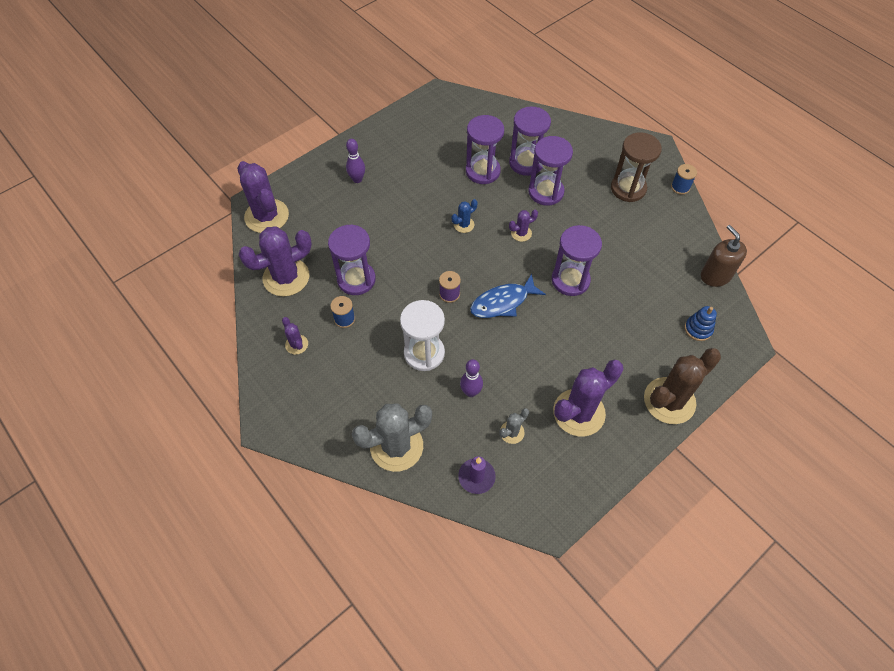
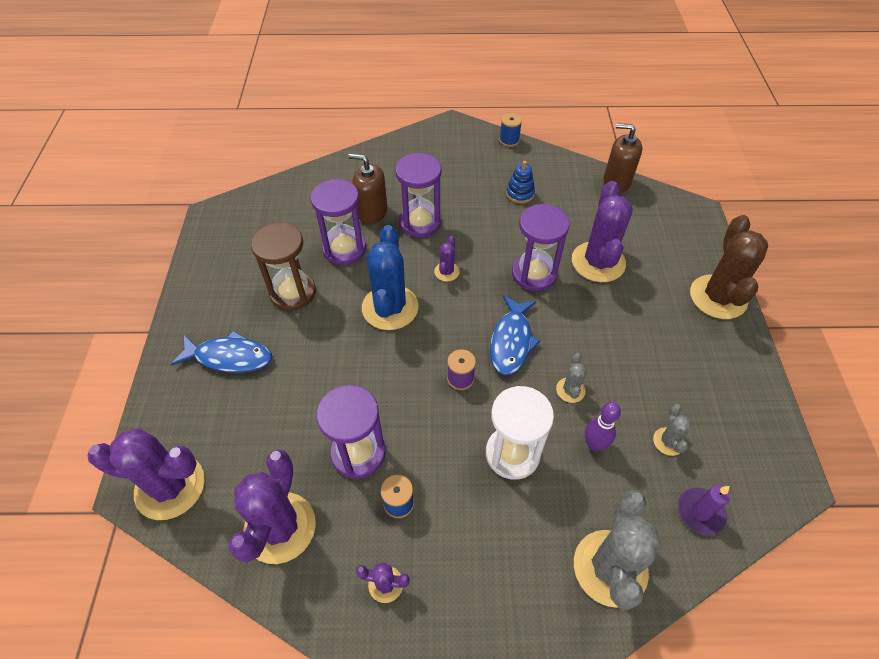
camera: 50 degrees left, 5 degrees down
purple bowling pin [346,139,365,183] -> blue fish [171,330,272,373]
blue cactus [452,199,478,233] -> blue cactus [362,225,419,330], size x2.15
purple hourglass [509,107,551,176] -> brown soap dispenser [348,154,387,224]
purple cactus [553,360,624,437] -> purple cactus moved to [572,181,633,282]
brown hourglass [611,132,662,202] -> brown hourglass moved to [251,223,316,311]
blue stacking toy [685,306,717,341] -> blue stacking toy moved to [506,161,535,203]
none -> grey cactus [556,353,587,403]

